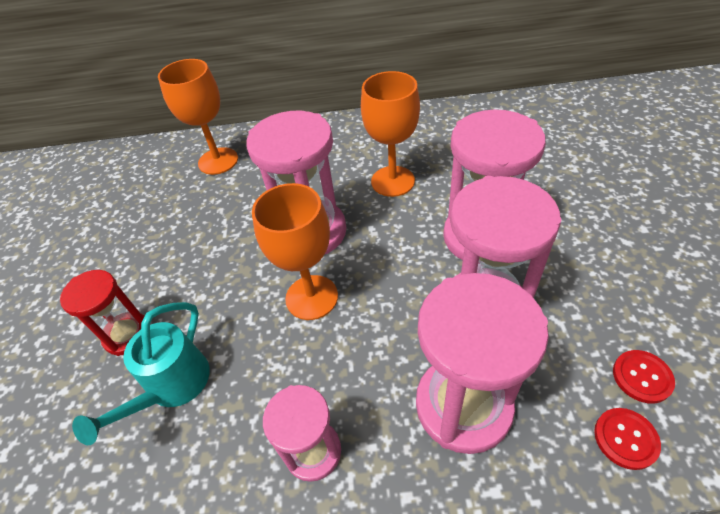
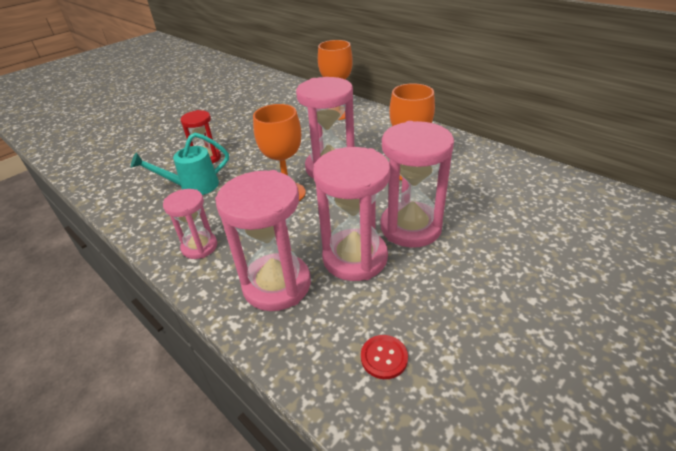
camera: 45 degrees right, 10 degrees down
red button [594,408,661,470] -> none

